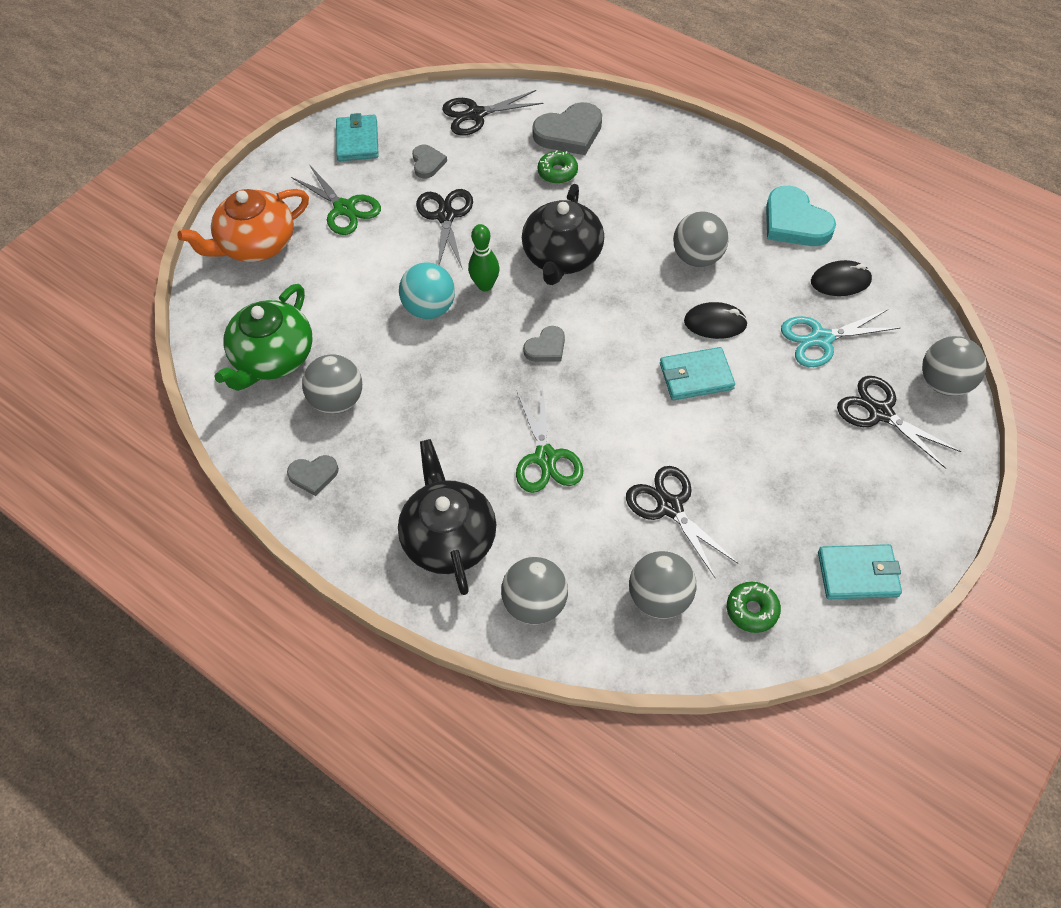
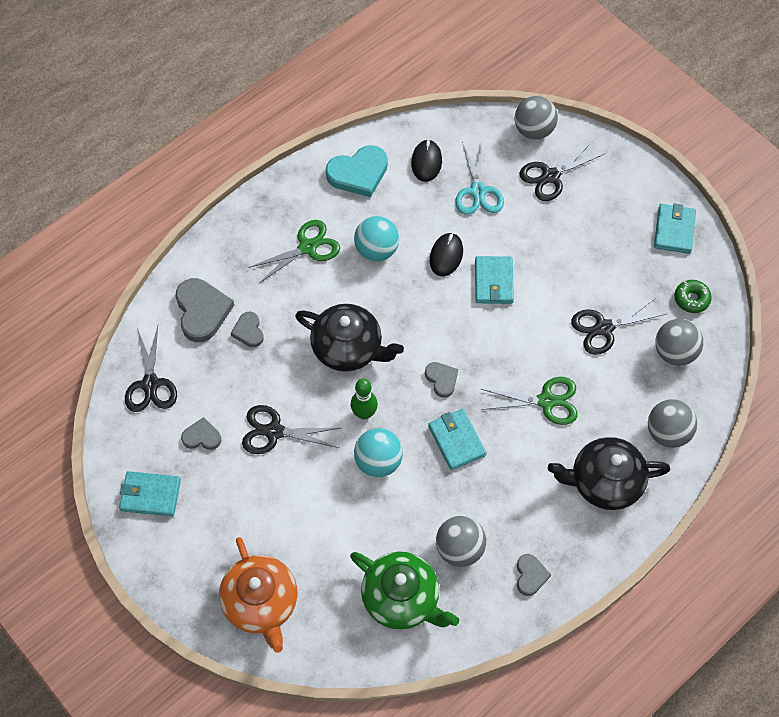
camera: 80 degrees left, 5 degrees up
green scissors [291,164,381,235] -> green scissors moved to [248,220,340,283]
green donut [538,151,578,184] -> grey heart [231,312,264,347]
grey ball [673,211,729,267] -> turquoise ball [354,216,399,261]
none -> turquoise wallet [428,409,486,470]

